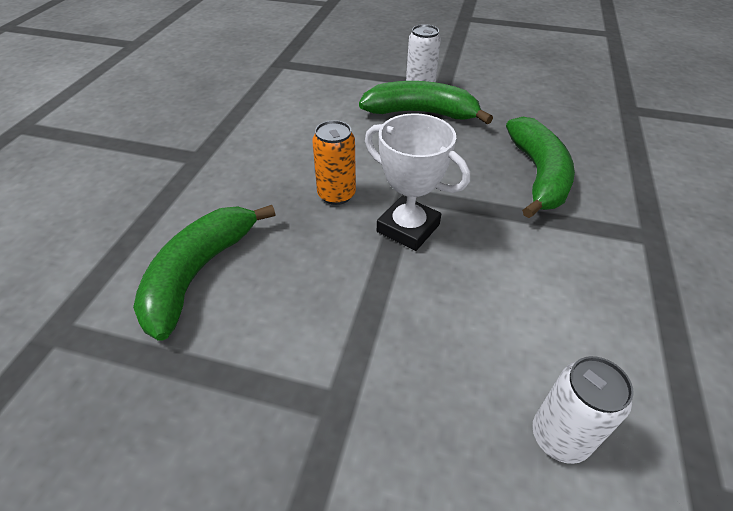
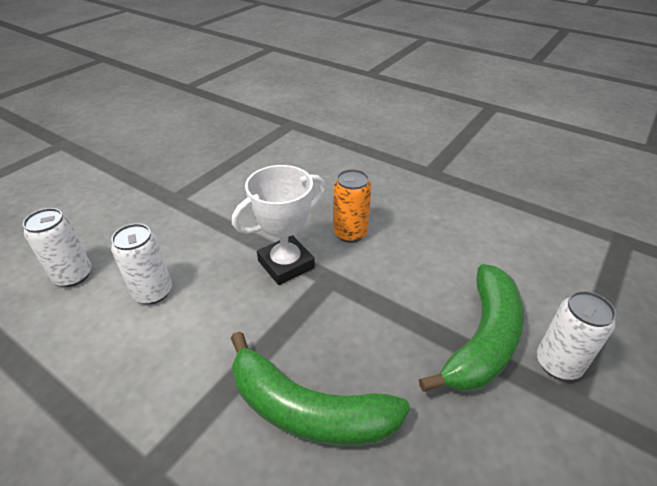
camera: 110 degrees right, 5 degrees down
green banana [133,205,275,341] -> none
none -> white can [111,223,172,305]

